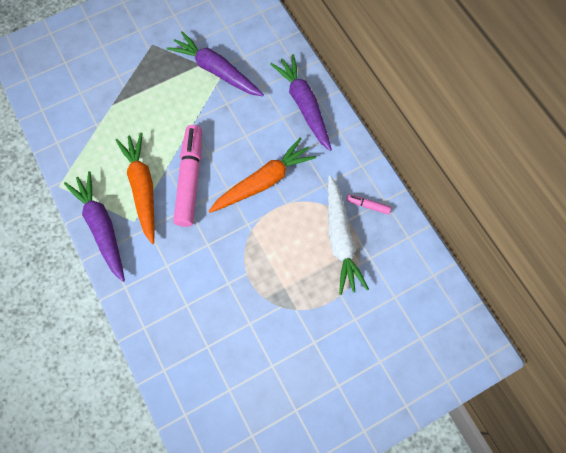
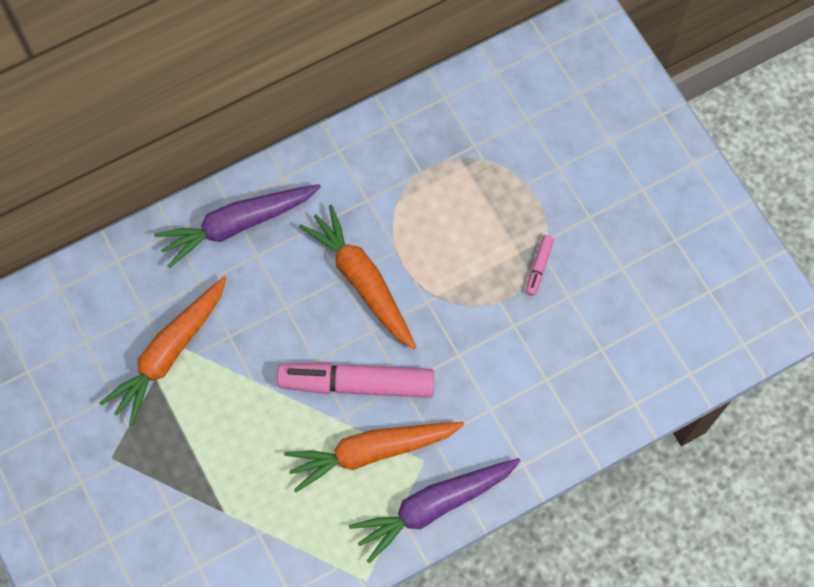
camera: 90 degrees left, 0 degrees up
purple carrot [166,31,264,96] -> orange carrot [99,277,227,426]
white carrot [328,176,369,295] -> none
pink marker [346,194,391,215] -> pink marker moved to [526,235,554,296]

